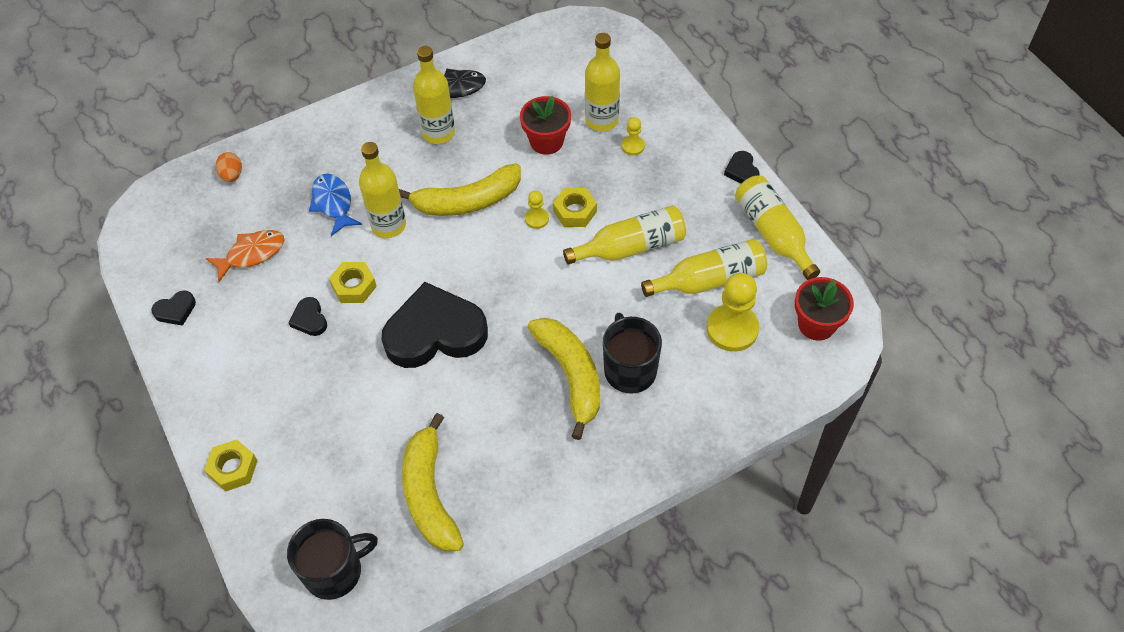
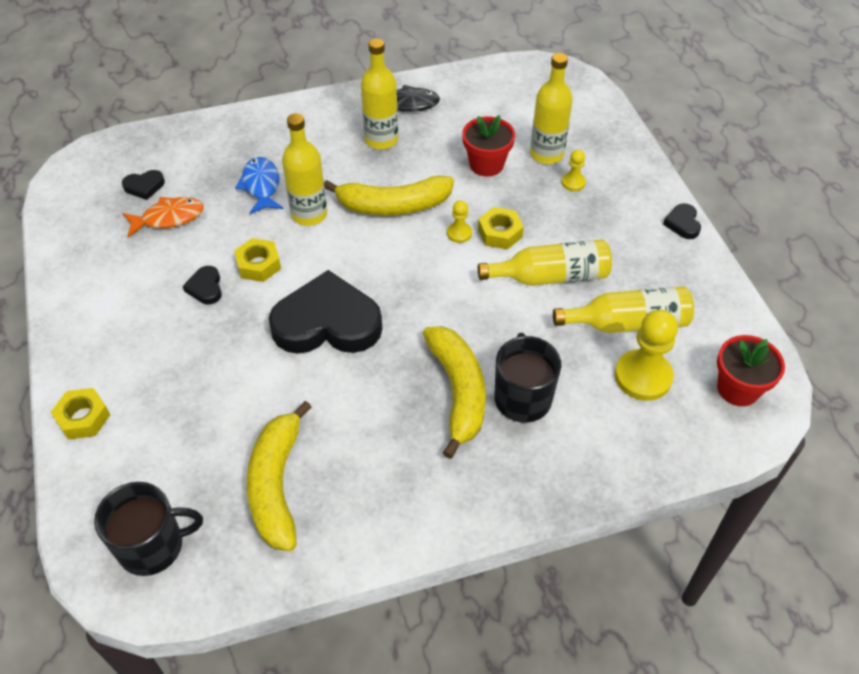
camera: 10 degrees right, 5 degrees down
black heart [151,290,196,326] -> black heart moved to [122,170,165,200]
orange egg [216,152,242,182] -> none
yellow bottle [735,176,820,280] -> none

